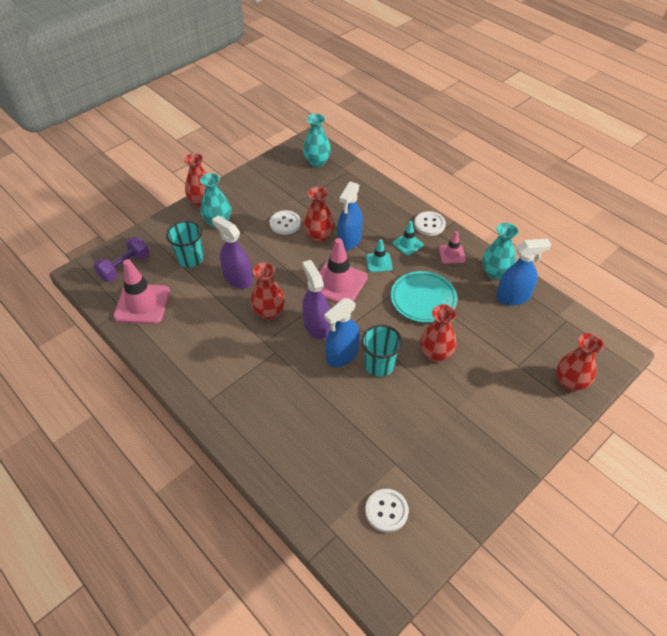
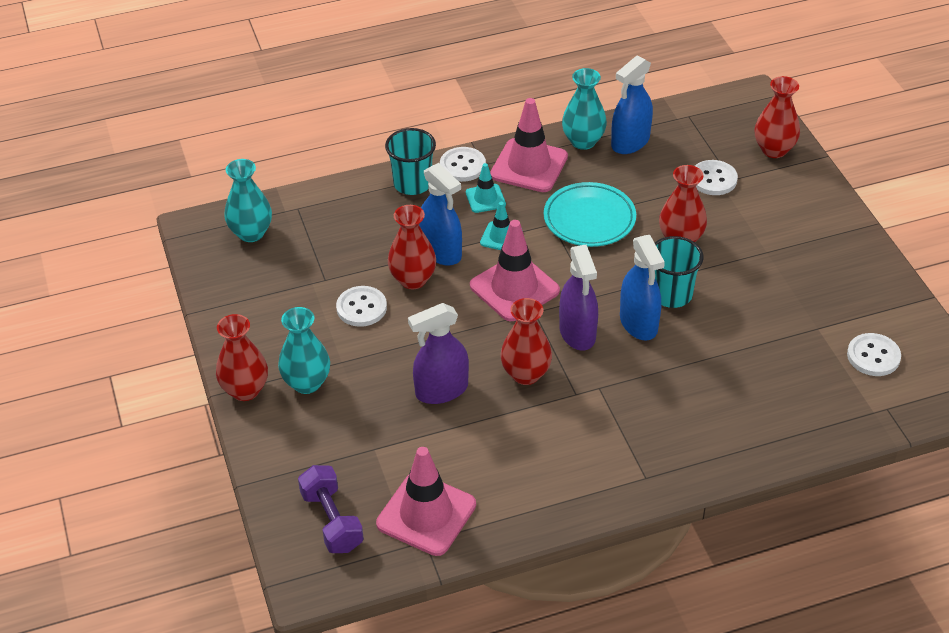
camera: 65 degrees left, 5 degrees down
turquoise cup [166,221,204,267] -> turquoise cup moved to [385,128,436,195]
purple spray bottle [302,260,330,339] -> purple spray bottle turned 105 degrees counterclockwise [559,244,598,351]
pink traffic cone [439,231,466,264] -> pink traffic cone [490,98,568,192], size x1.88
blue spray bottle [496,239,551,305] -> blue spray bottle turned 150 degrees counterclockwise [611,55,653,154]
none -> white button [695,160,738,195]

